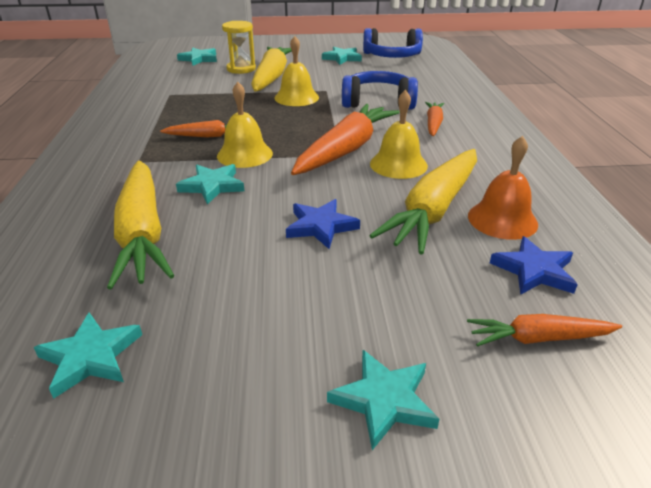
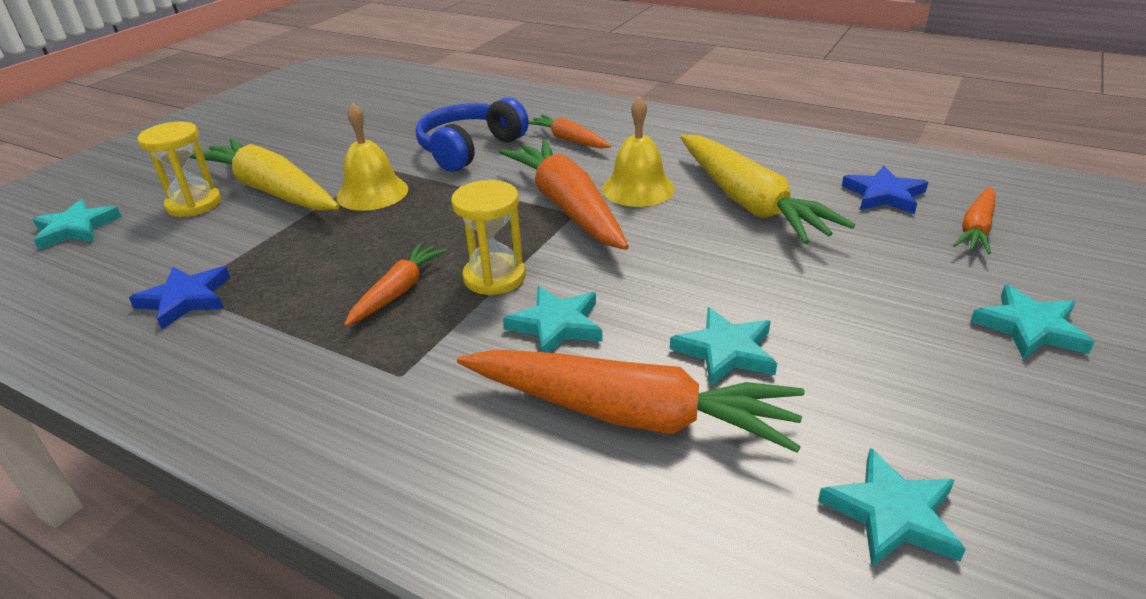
camera: 55 degrees left, 0 degrees up
yellow carrot [107,160,174,289] -> orange carrot [457,350,805,453]
yellow bell [217,82,273,168] -> yellow hourglass [451,180,526,295]
blue star [286,199,360,249] -> blue star moved to [129,267,230,330]
turquoise star [322,47,362,65] -> turquoise star moved to [670,307,777,387]
blue headphones [363,28,423,58] -> none
orange bell [468,136,538,240] -> none

